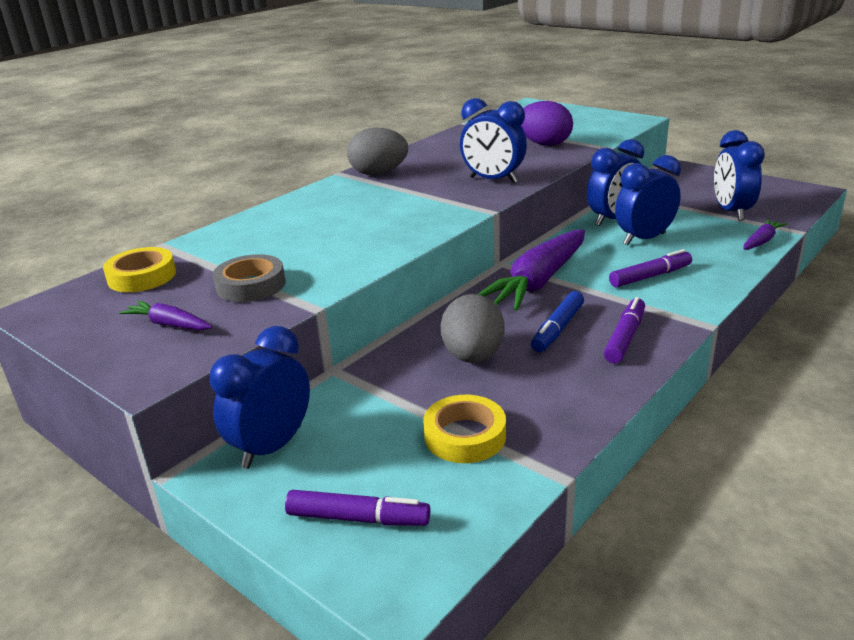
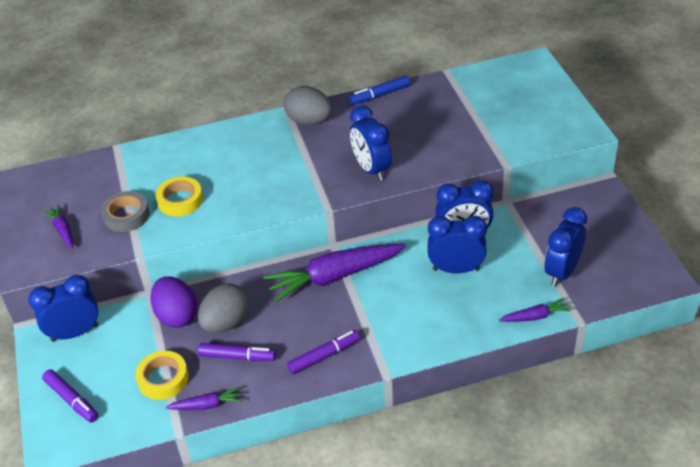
camera: 35 degrees right, 15 degrees up
yellow tape [103,247,176,292] -> yellow tape moved to [156,176,203,216]
purple egg [521,101,573,146] -> purple egg moved to [150,276,198,328]
blue marker [531,291,584,352] -> blue marker moved to [349,75,410,105]
purple marker [609,249,692,288] -> purple marker moved to [198,343,276,361]
none -> purple carrot [166,387,242,410]

